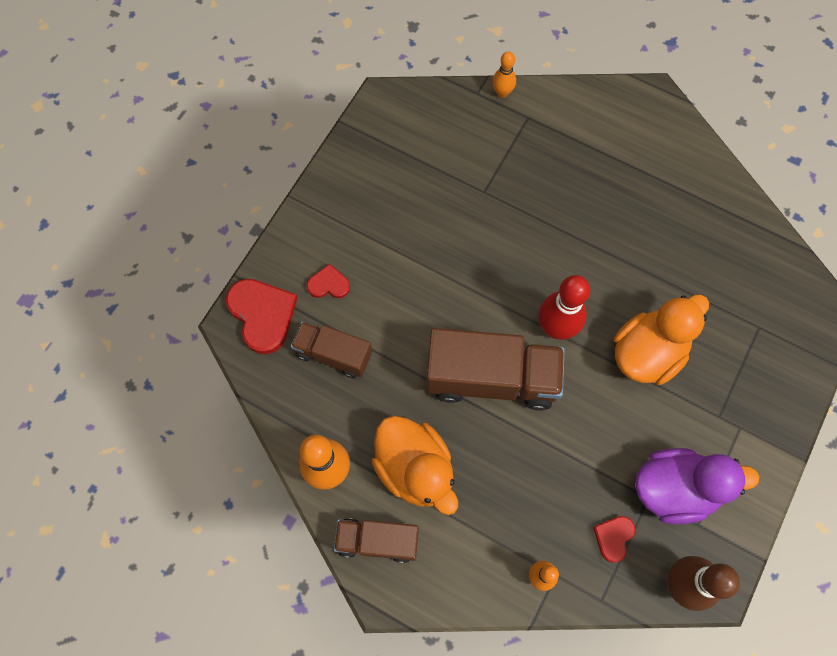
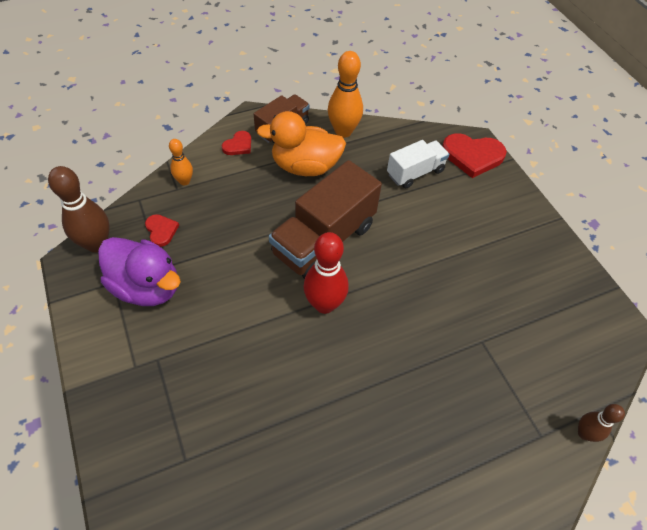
camera: 125 degrees right, 15 degrees down
brown truck [291,322,372,378] -> white truck [387,140,449,188]
red heart [307,264,350,298] -> red heart moved to [222,131,251,155]
orange bowling pin [492,51,516,98] -> brown bowling pin [578,404,625,442]
orange duck [614,294,709,385] -> none
purple duck [636,448,760,524] -> purple duck turned 90 degrees counterclockwise [98,237,181,306]

